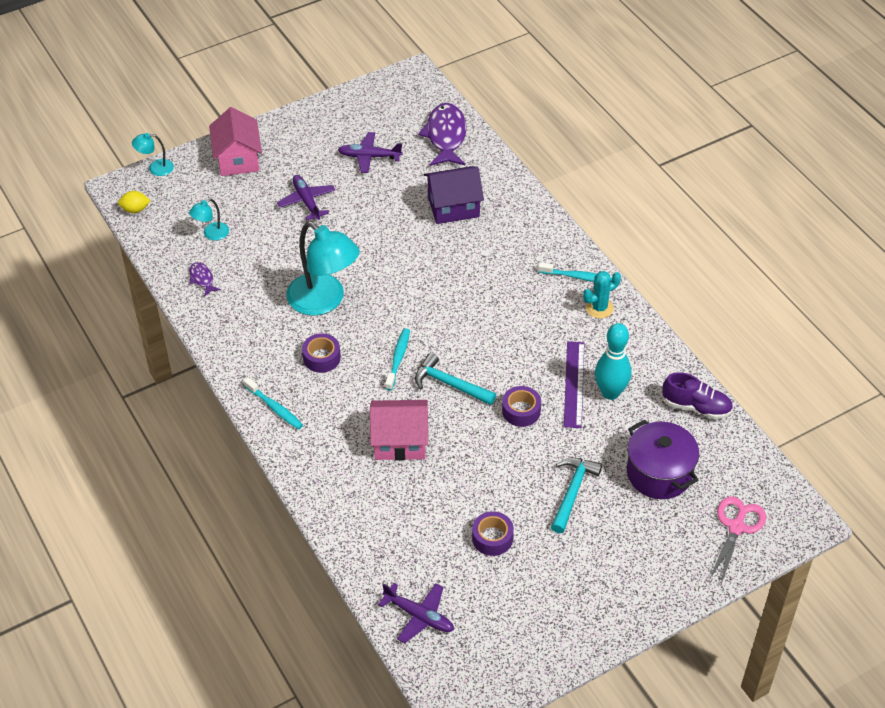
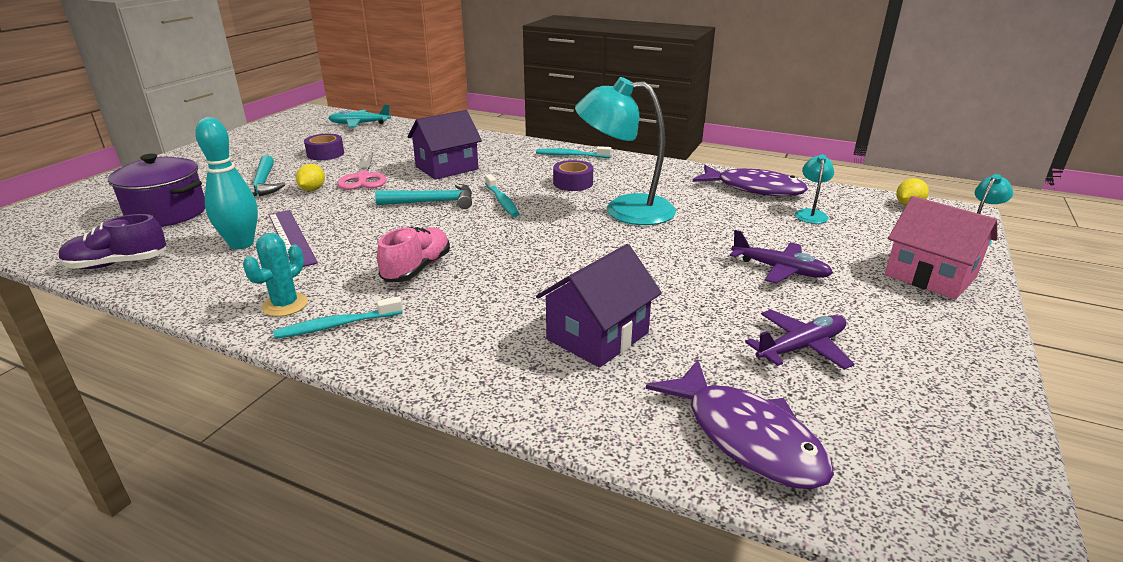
camera: 145 degrees right, 20 degrees down
purple fish [189,262,221,297] -> purple fish [693,165,808,196], size x2.09
pink house [370,400,428,460] -> purple house [407,110,482,180]
purple plane [378,583,454,643] -> turquoise plane [328,104,391,127]
purple tape [502,386,541,427] -> none
pink scissors [709,497,766,584] -> pink scissors moved to [337,152,387,190]
none -> yellow lemon [296,164,325,191]
none -> pink shoe [377,227,450,282]

